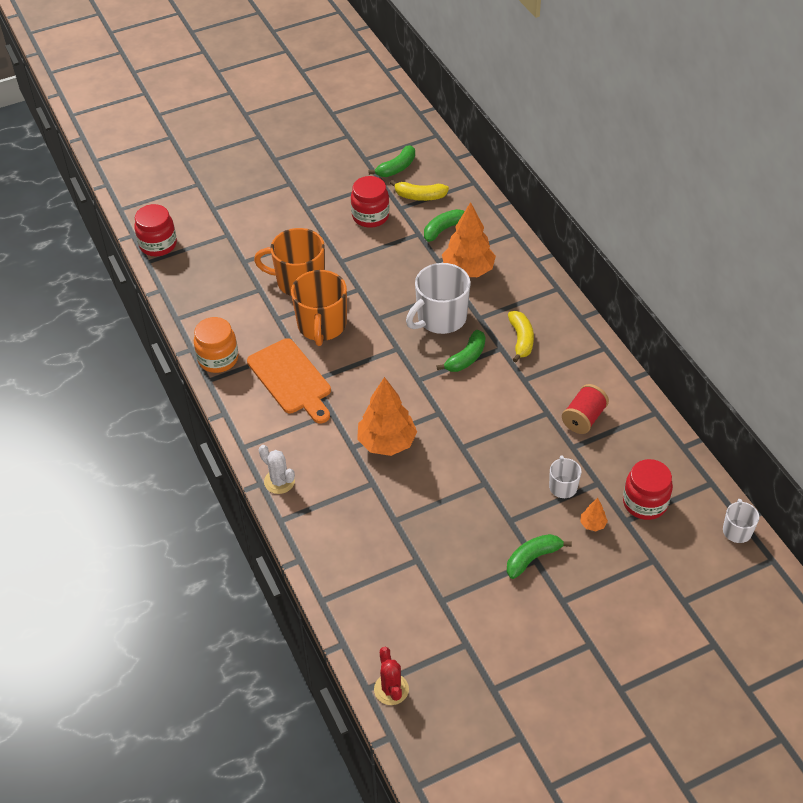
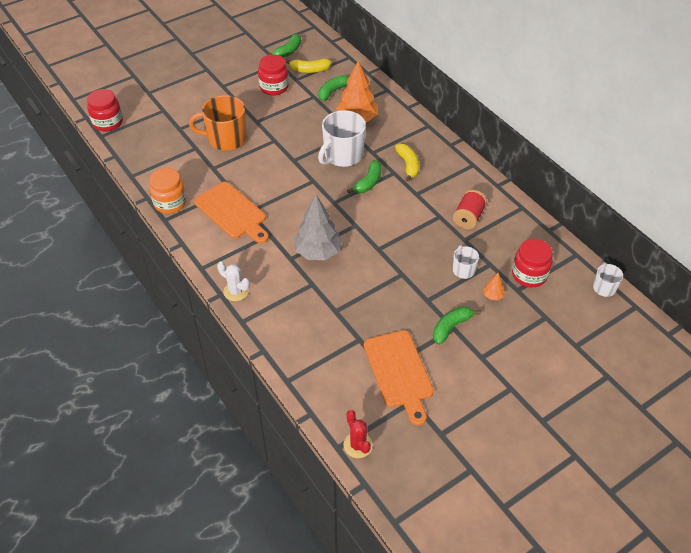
camera: 10 degrees left, 0 degrees up
orange mug [291,270,347,346] -> none
orange tree [357,377,417,456] -> grey tree [294,194,342,260]
none -> orange cutting board [364,330,434,425]

